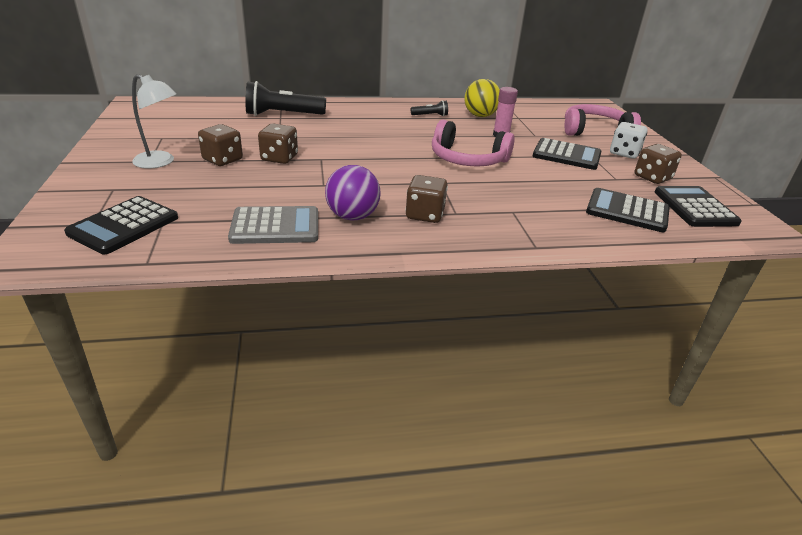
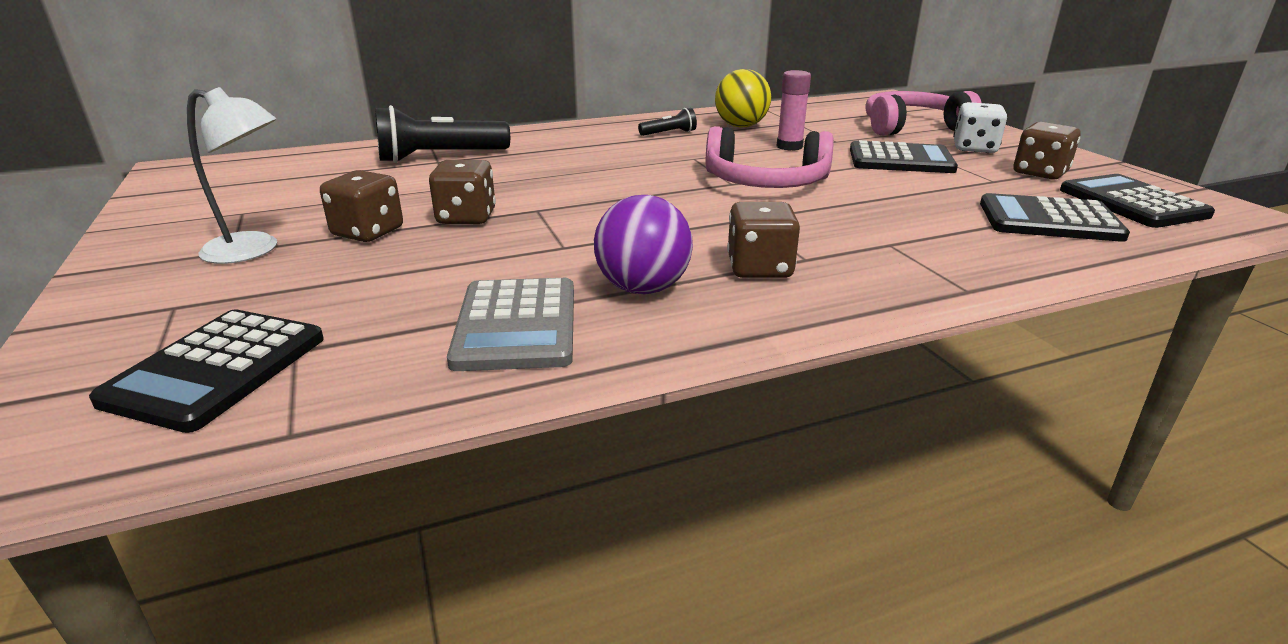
camera: 10 degrees left, 5 degrees down
grey calculator [228,206,318,244] -> grey calculator turned 105 degrees clockwise [447,278,574,371]

